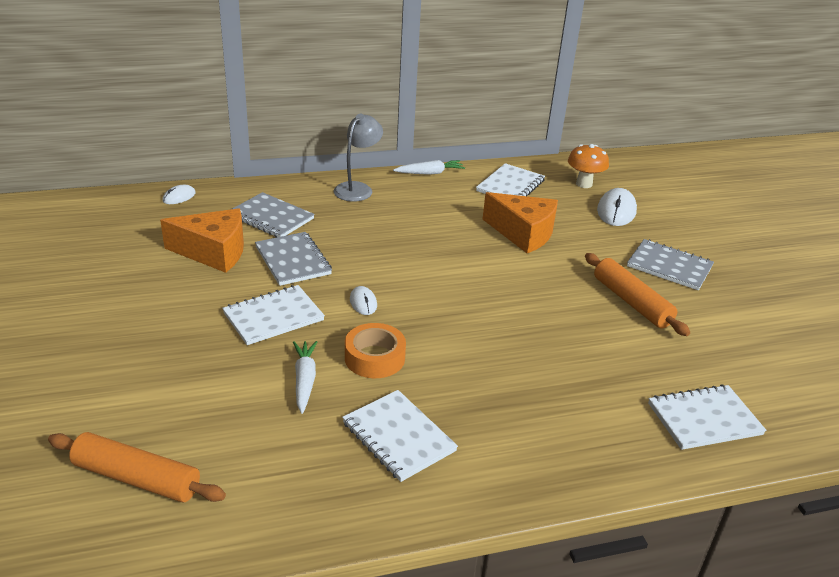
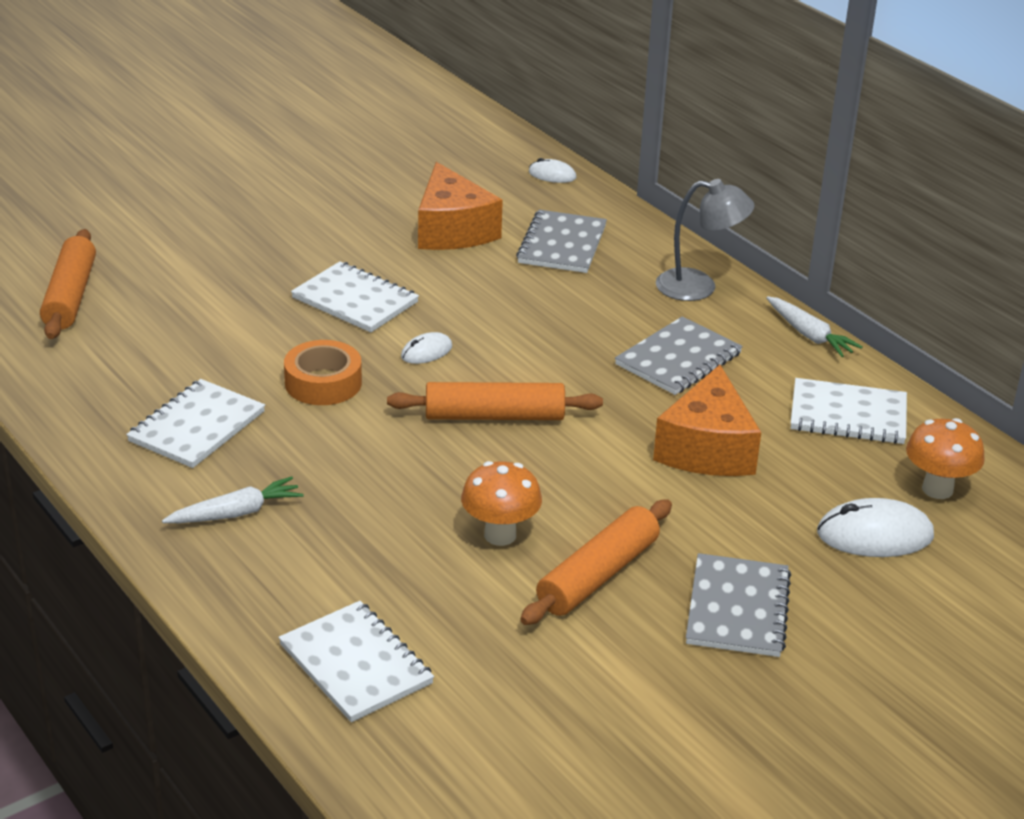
camera: 70 degrees right, 0 degrees up
grey notebook [255,232,332,286] -> grey notebook moved to [615,316,743,395]
white carrot [293,341,317,414] -> white carrot moved to [162,476,304,523]
none -> orange rolling pin [387,382,603,420]
none -> orange mushroom [461,461,542,546]

